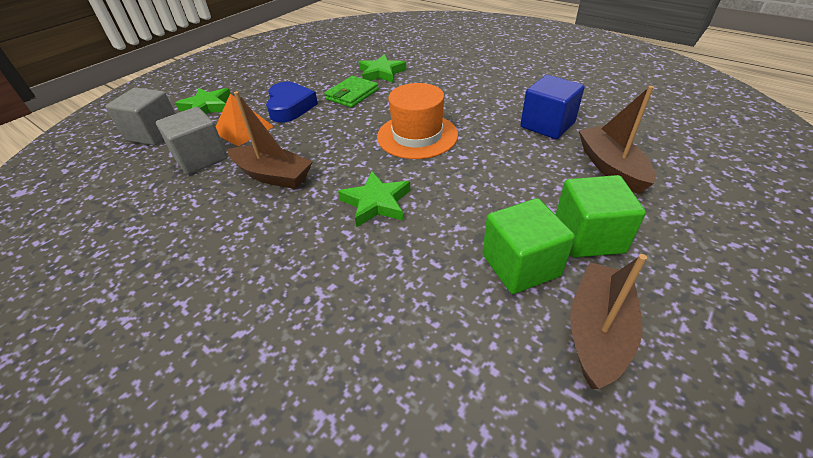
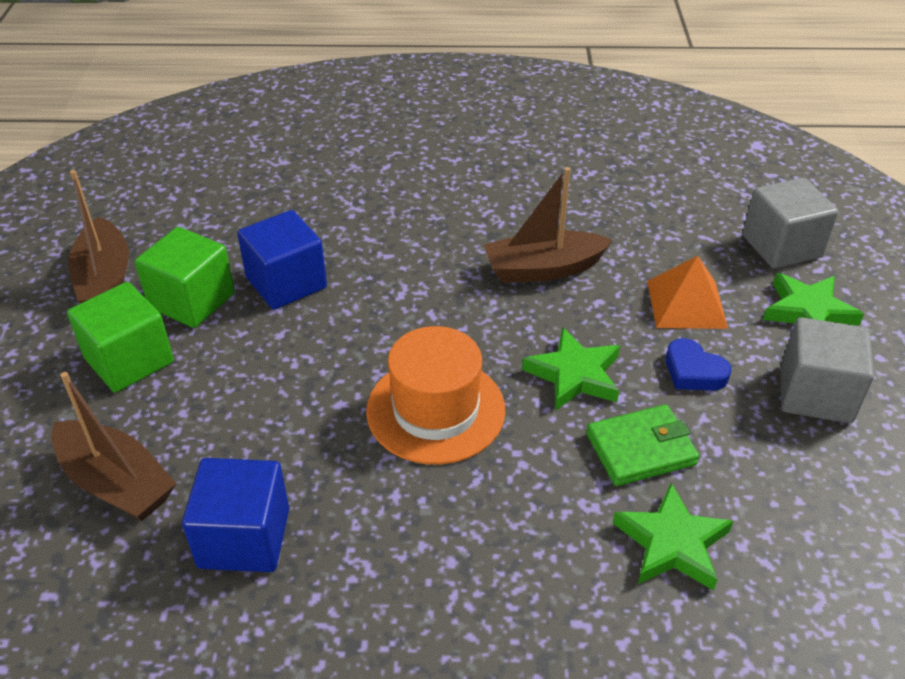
camera: 140 degrees right, 0 degrees up
grey cube [156,107,228,175] -> grey cube moved to [781,317,874,423]
blue heart [266,82,318,123] -> blue heart [666,338,731,391], size x0.63
green wallet [324,76,379,108] -> green wallet turned 75 degrees clockwise [586,404,699,486]
green star [338,171,410,227] -> green star moved to [522,327,620,411]
none -> blue cube [237,210,327,310]

